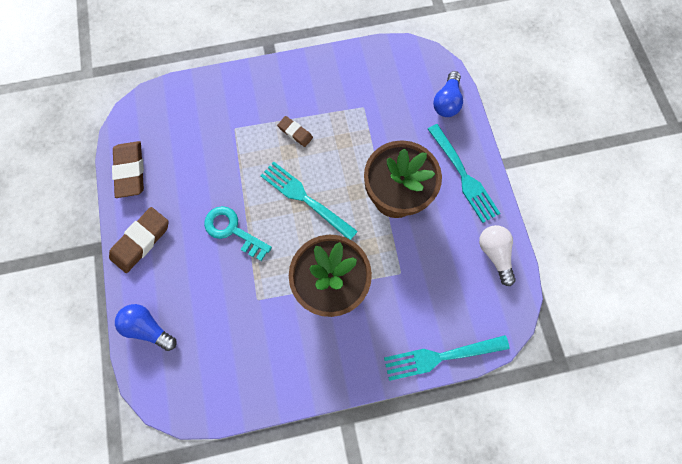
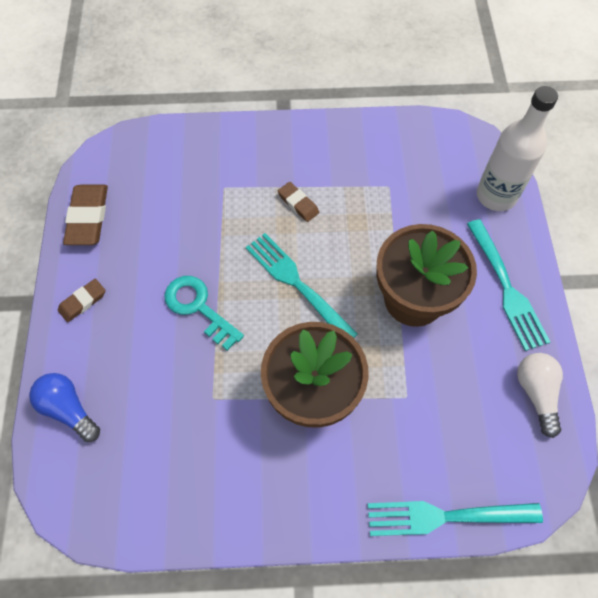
camera: 10 degrees right, 10 degrees down
brown eraser [109,207,169,273] -> brown eraser [58,279,105,322], size x0.58
blue light bulb [433,71,463,117] -> white bottle [477,86,558,211]

